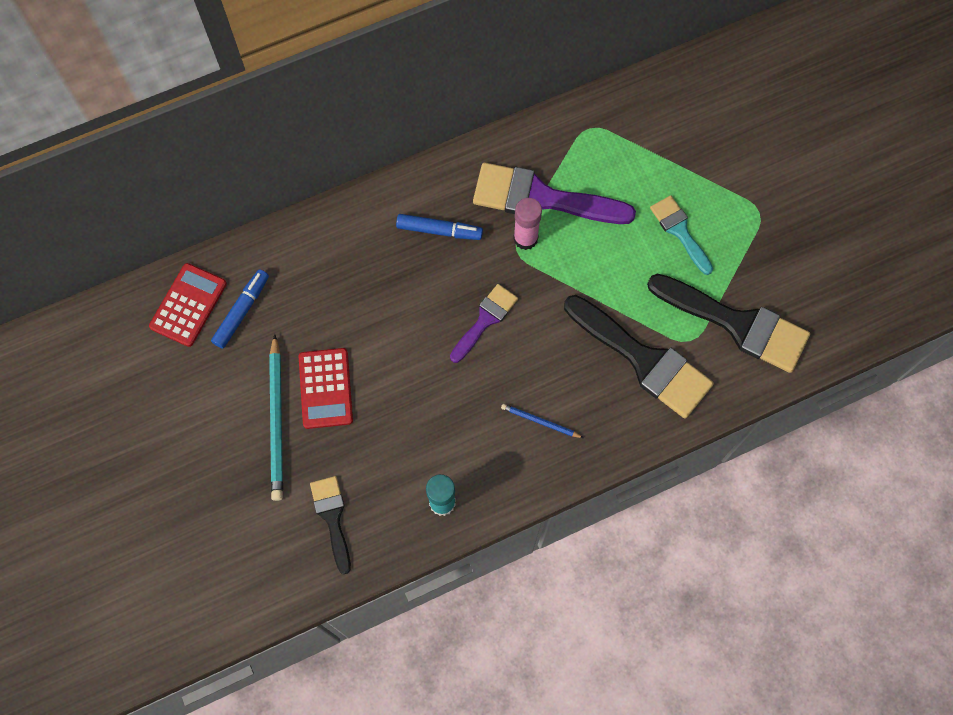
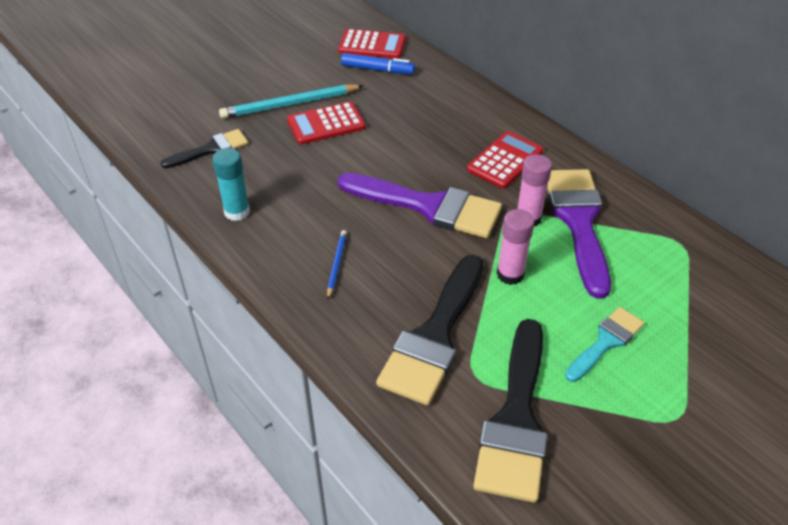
camera: 75 degrees right, 25 degrees down
blue marker [396,214,483,240] -> red calculator [467,131,543,189]
purple brush [450,284,518,363] -> purple brush [338,173,502,238], size x1.80
none -> pink glue stick [497,209,534,285]

